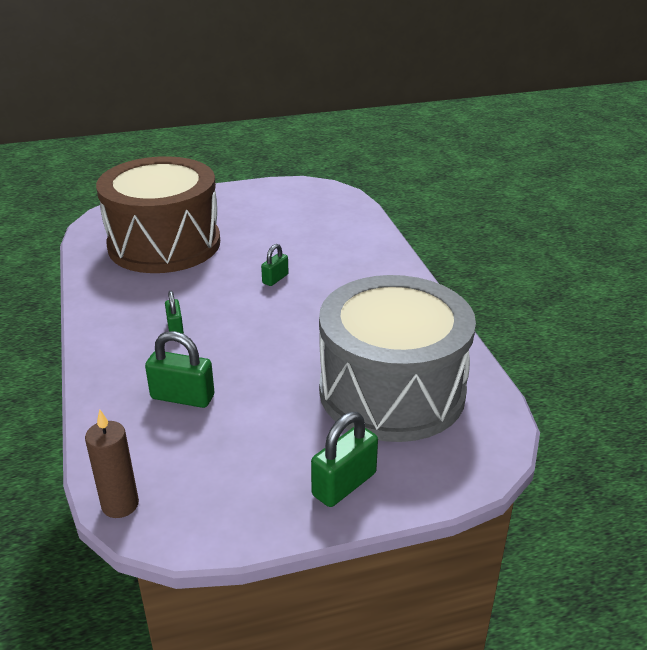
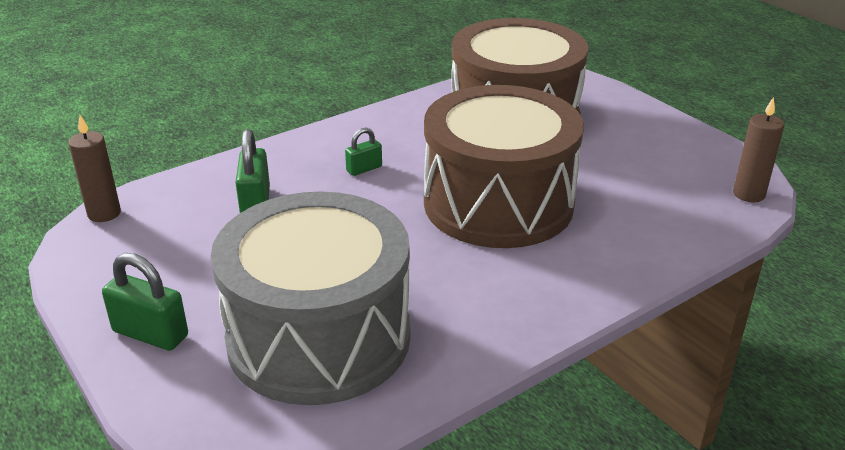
camera: 70 degrees right, 0 degrees up
green padlock [261,244,289,286] -> brown drum [424,85,584,248]
none -> brown candle [733,97,784,202]

